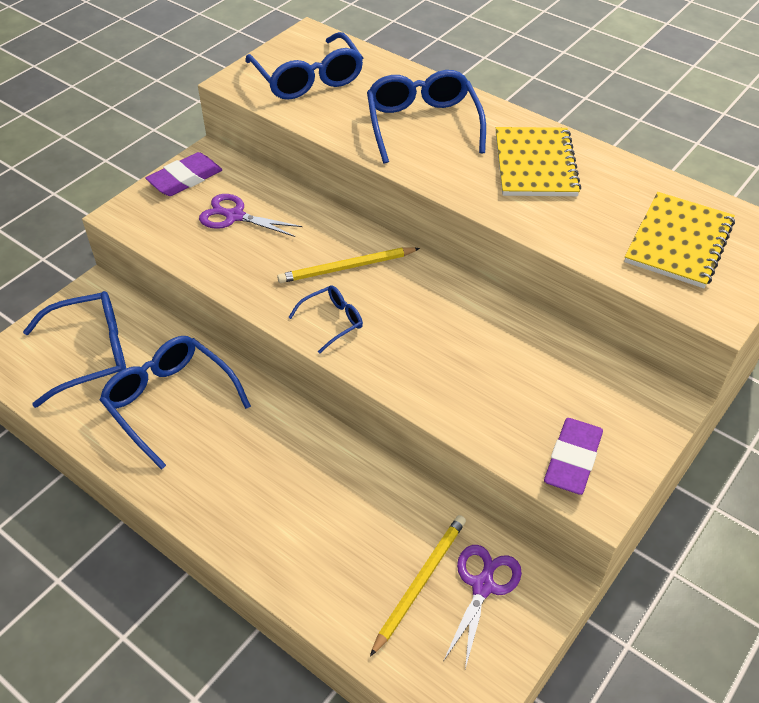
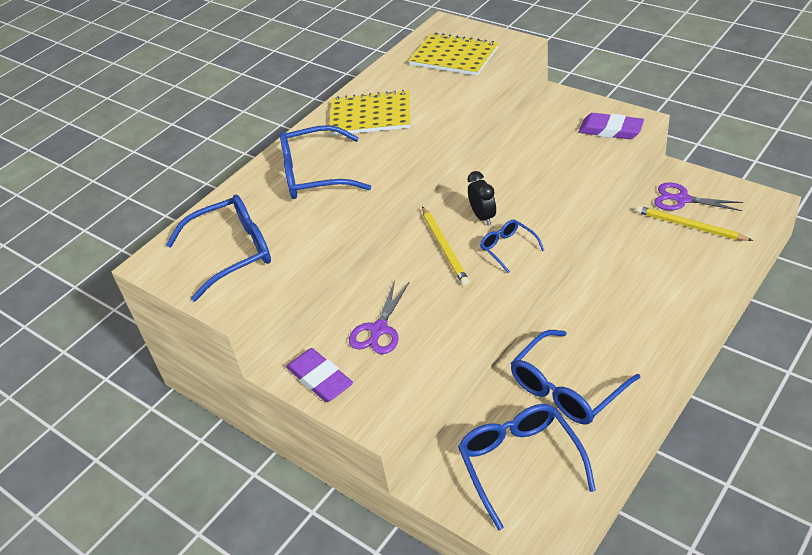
camera: 85 degrees left, 5 degrees down
none -> black clock [468,171,496,226]

